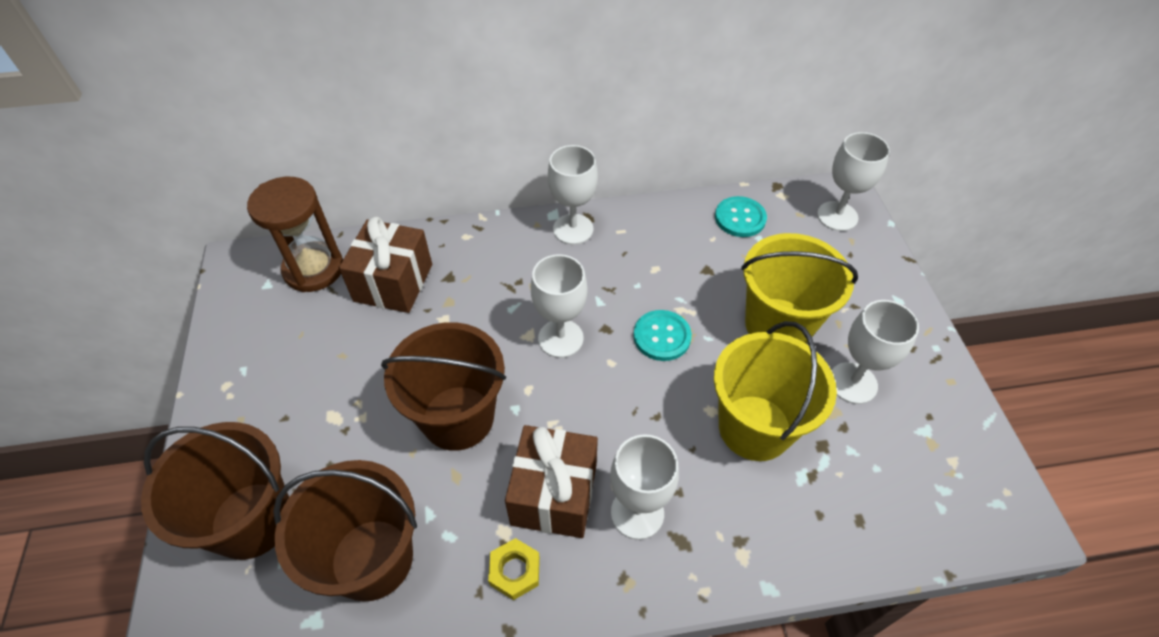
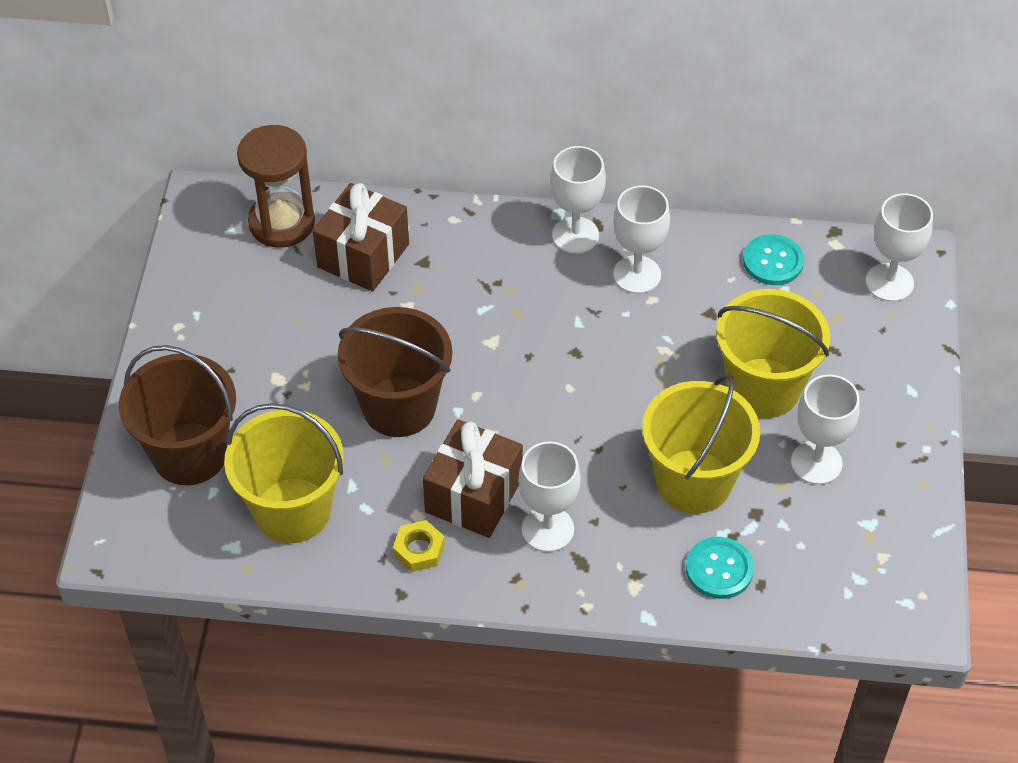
camera: 15 degrees right, 0 degrees up
brown bucket [273,460,417,602] -> yellow bucket [224,403,344,543]
white goblet [531,254,588,358] -> white goblet moved to [613,185,670,294]
turquoise button [633,310,692,361] -> turquoise button moved to [686,537,754,599]

